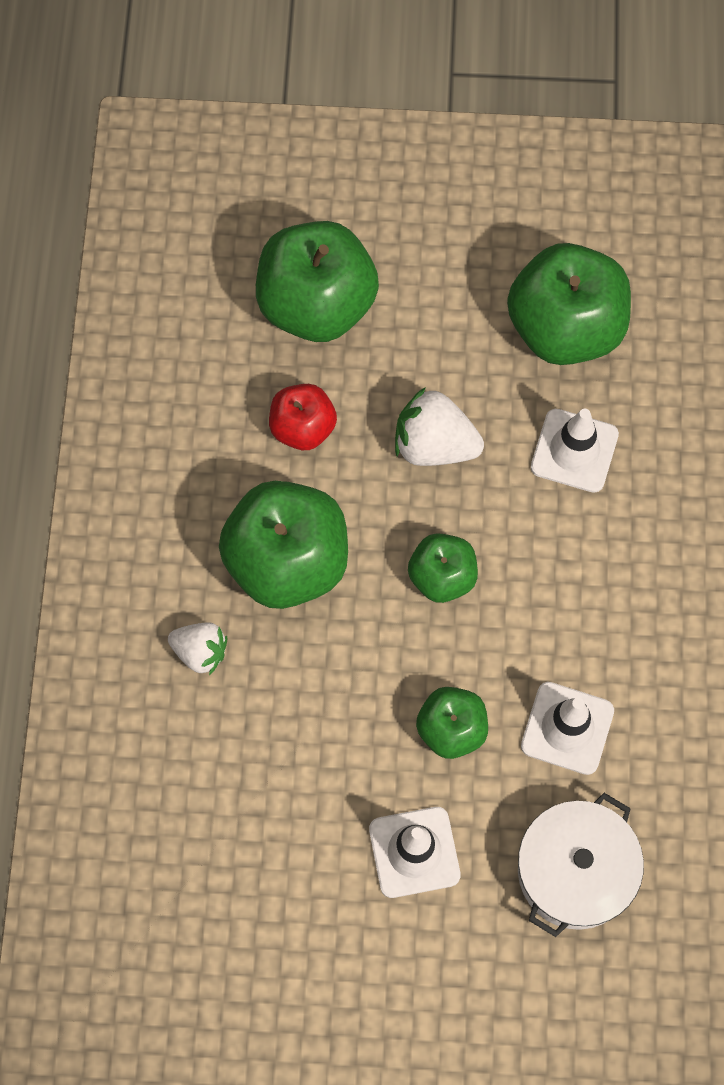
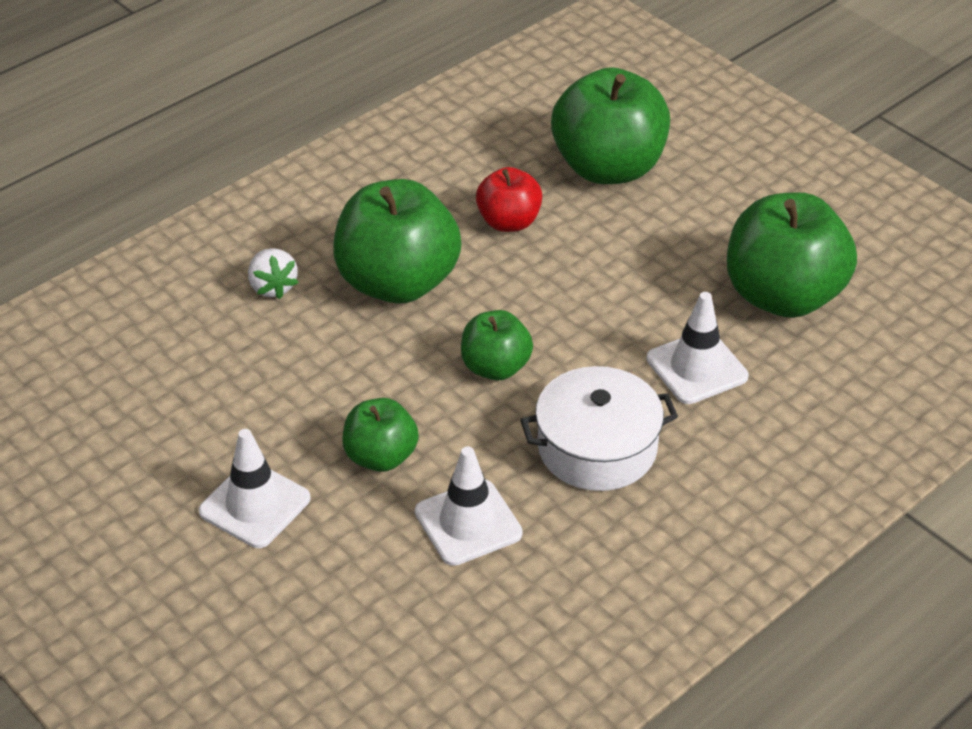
camera: 45 degrees right, 25 degrees down
white strawberry [395,387,484,466] -> none
white pot [518,793,644,937] -> white pot moved to [520,366,678,491]

